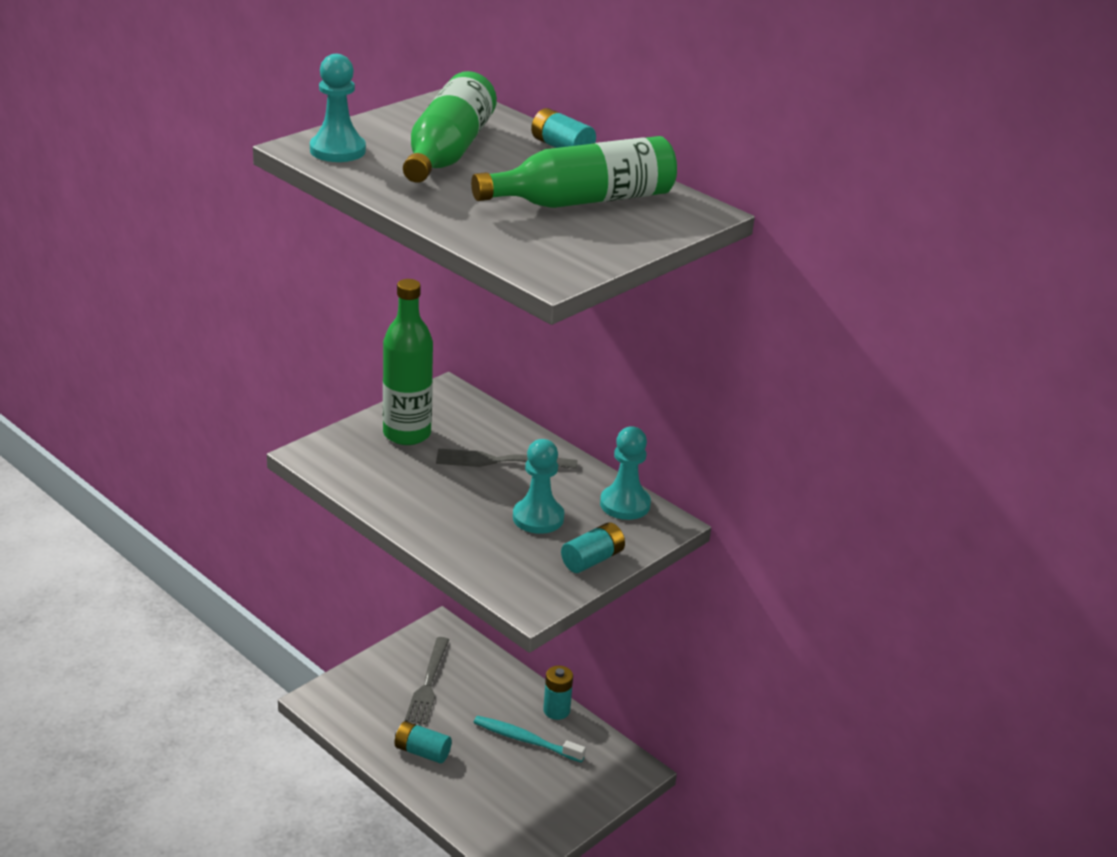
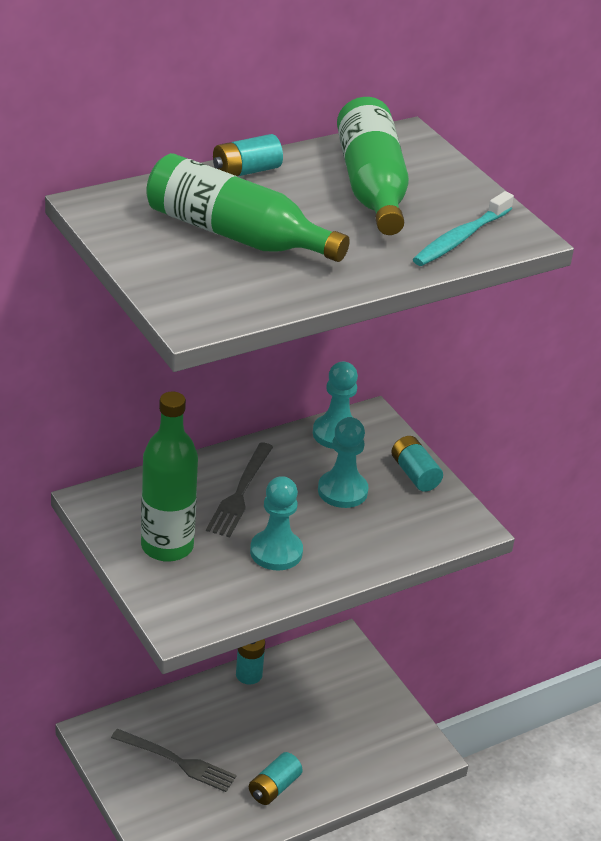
camera: 75 degrees left, 5 degrees up
turquoise pawn [310,54,366,162] -> turquoise pawn moved to [250,476,303,570]
turquoise toothbrush [473,716,586,762] -> turquoise toothbrush moved to [413,191,514,266]

